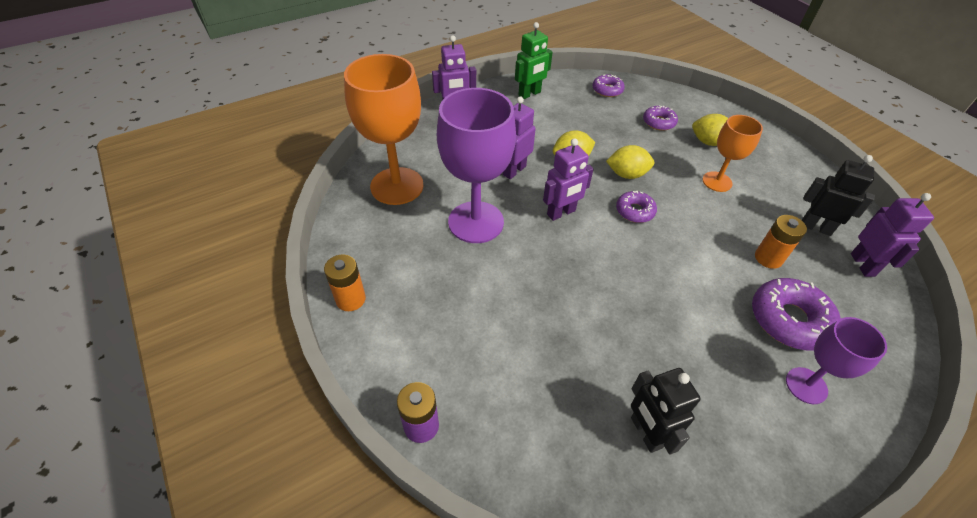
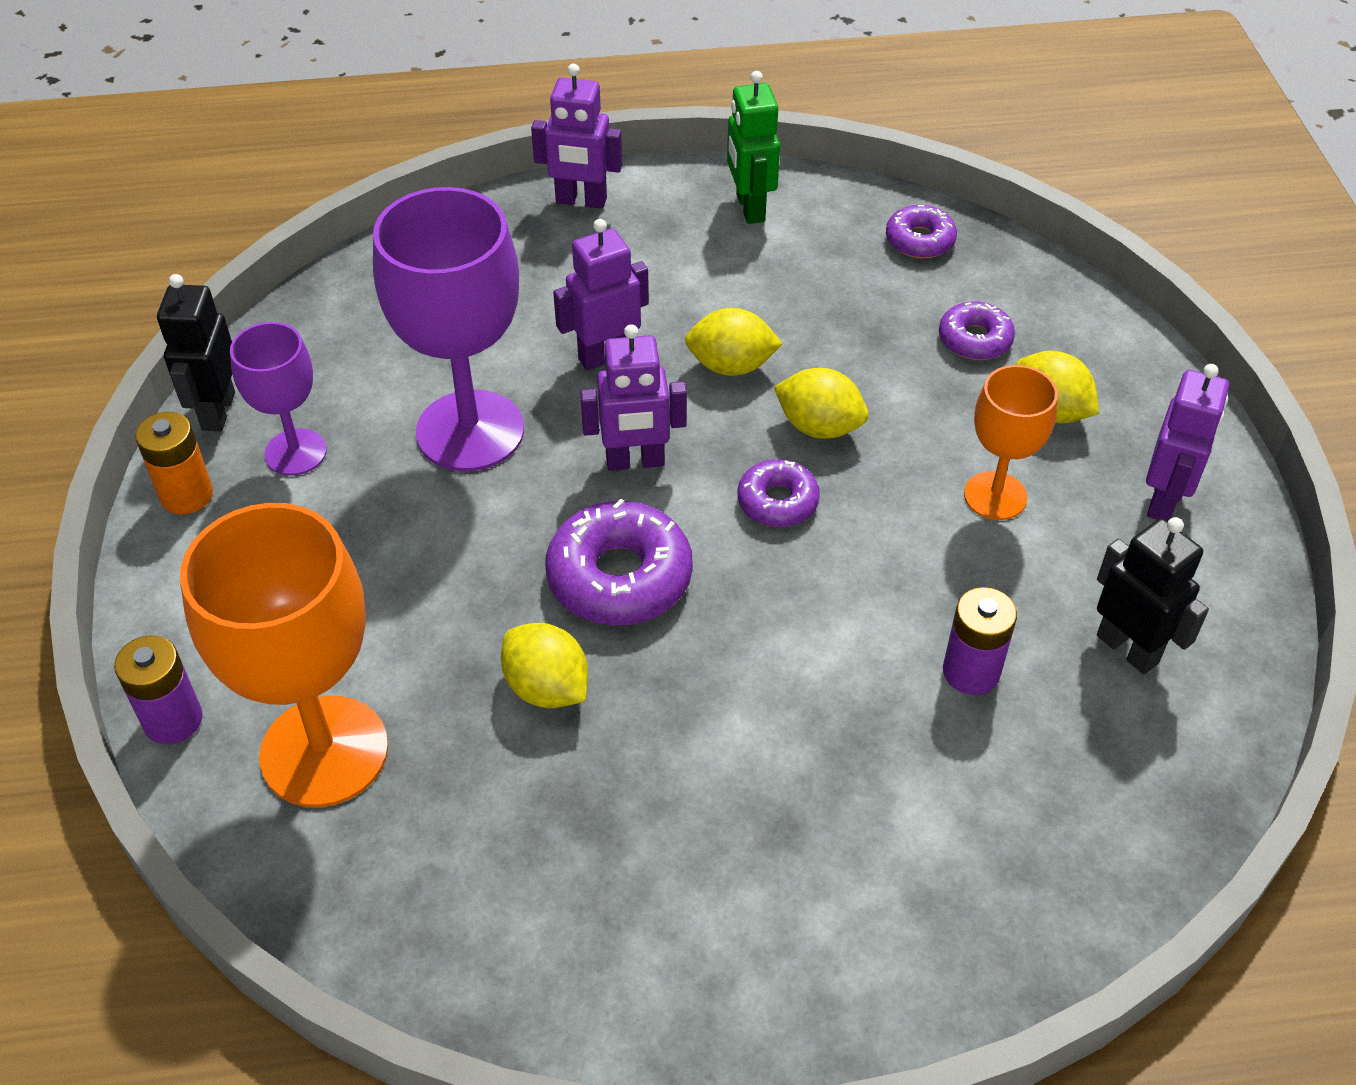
camera: 25 degrees right, 0 degrees up
orange goblet [344,54,423,205] -> orange goblet moved to [180,503,388,807]
green robot [515,22,553,99] -> green robot turned 90 degrees clockwise [727,71,780,224]
black robot [631,368,701,454] -> black robot moved to [157,274,235,431]
purple donut [752,278,841,350] -> purple donut moved to [545,499,693,625]
orange battery [755,215,807,269] -> purple battery [943,587,1017,695]
purple goblet [786,317,887,404] -> purple goblet moved to [230,322,327,476]
purple robot [851,193,934,277] -> purple robot moved to [1146,364,1229,521]
none -> yellow lemon [501,623,588,708]

